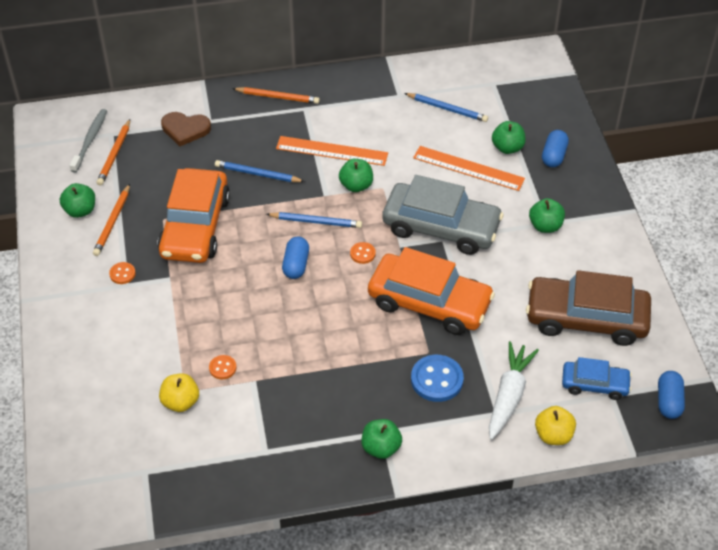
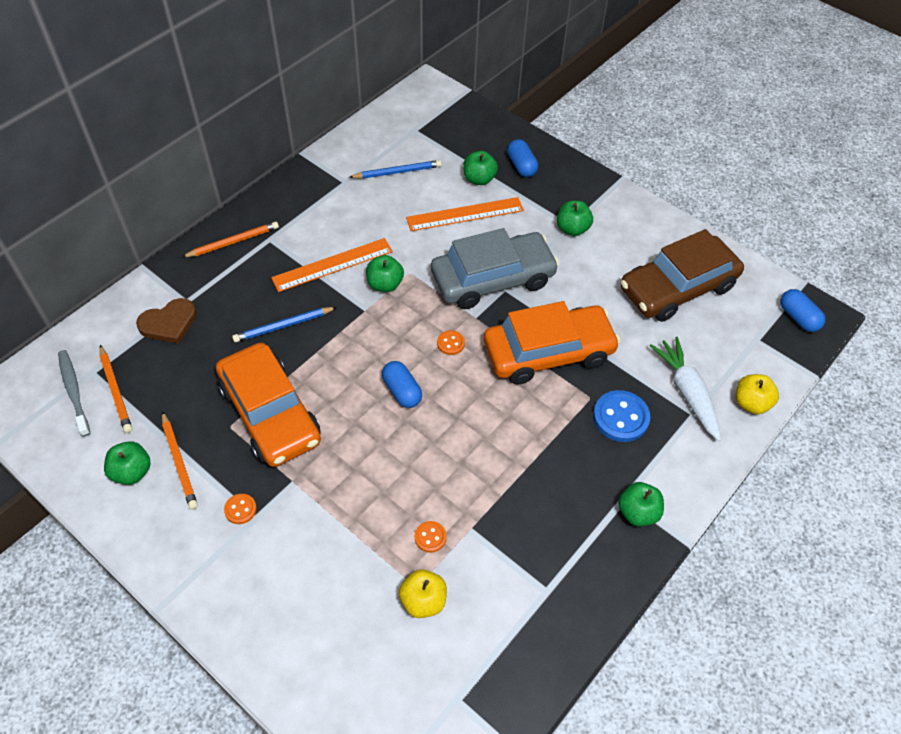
camera: 40 degrees left, 5 degrees up
blue pencil [266,212,362,228] -> none
blue car [562,357,632,400] -> none

